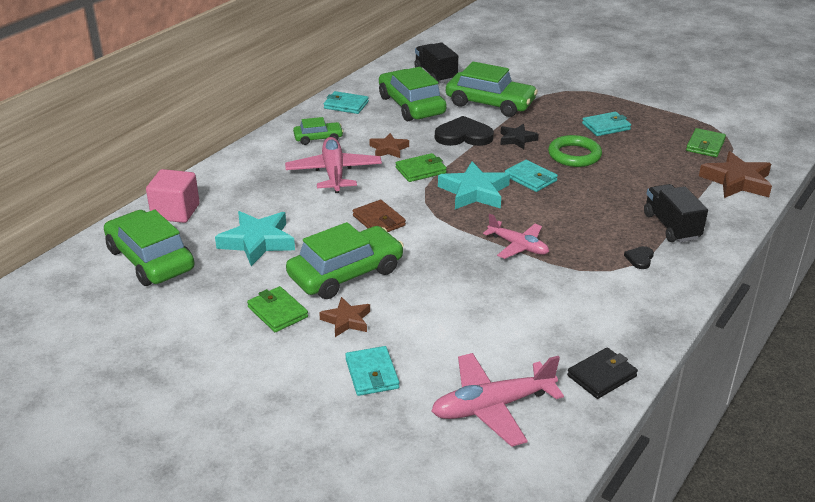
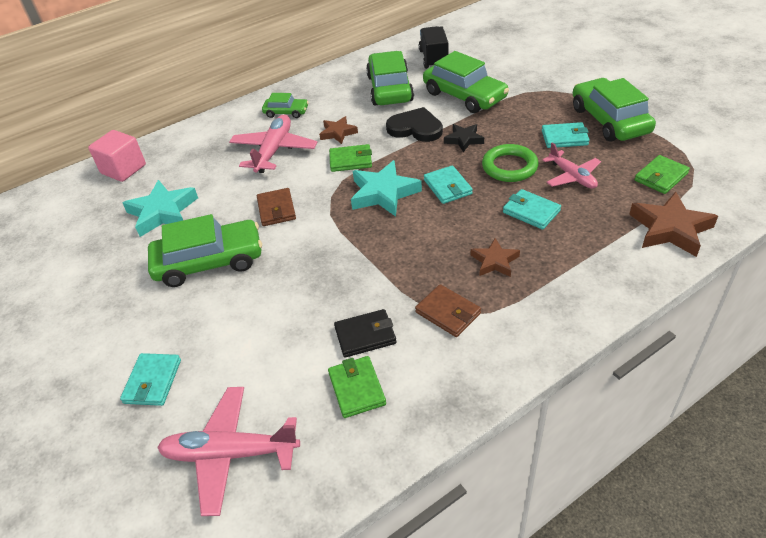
camera: 25 degrees right, 10 degrees up
green car [104,210,194,286] -> green car moved to [573,78,656,141]
green wallet [247,286,308,332] -> green wallet moved to [328,356,386,418]
brown star [319,297,370,337] -> brown star moved to [471,238,520,277]
turquoise wallet [324,91,369,114] -> turquoise wallet moved to [503,189,561,230]
pink plane [483,214,549,259] -> pink plane moved to [542,142,601,189]
black wallet [567,347,638,399] -> black wallet moved to [334,309,396,358]
black heart [624,246,654,269] -> none
black truck [644,184,708,242] -> none
none -> brown wallet [415,284,481,337]

